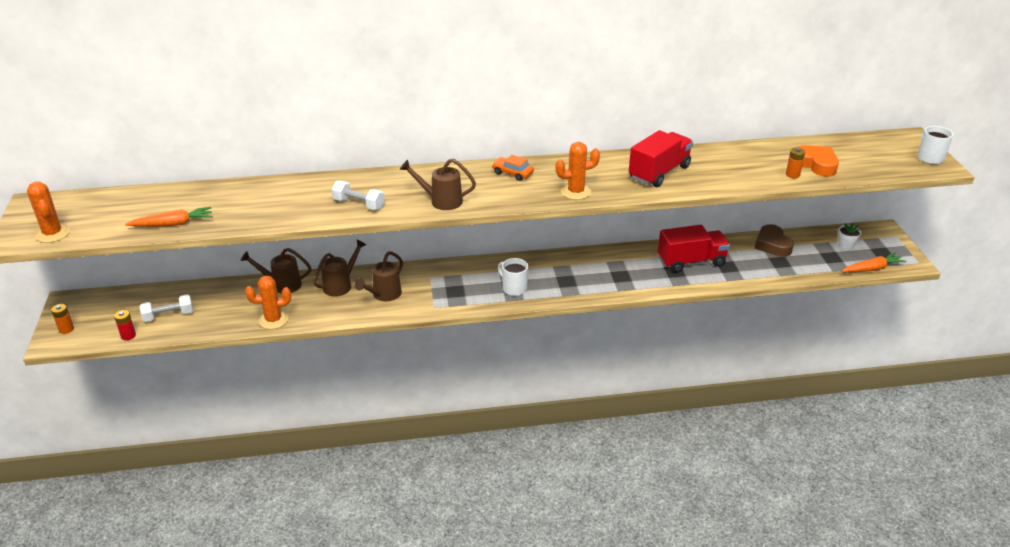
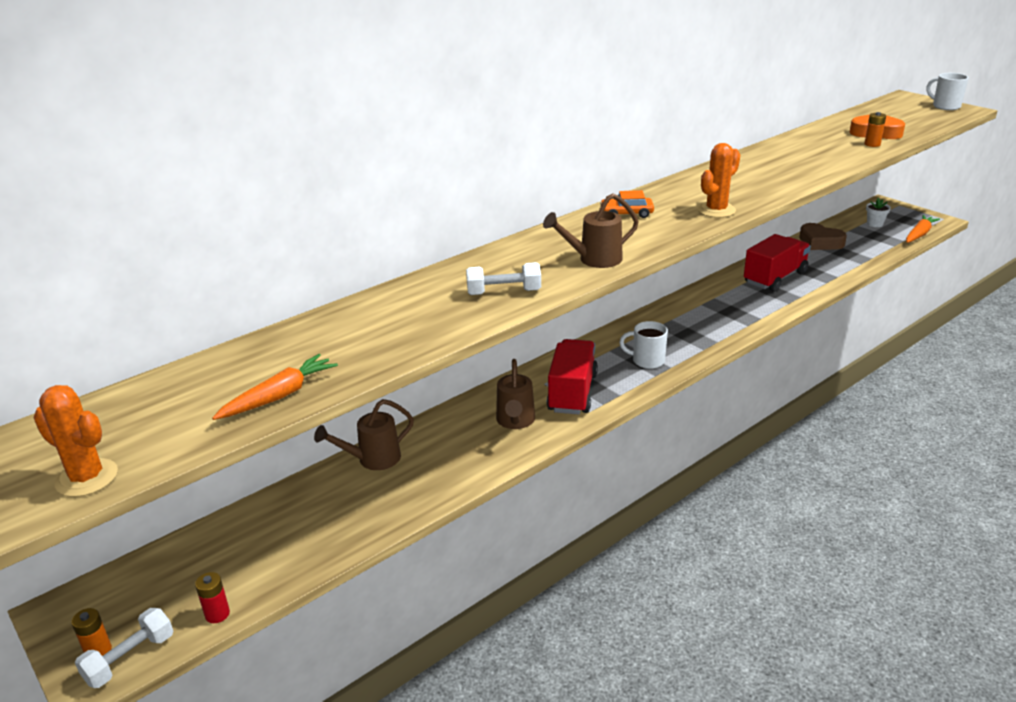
camera: 30 degrees left, 5 degrees down
white dumbbell [139,294,193,322] -> white dumbbell moved to [75,608,173,688]
orange cactus [245,276,291,329] -> none
brown watering can [313,239,366,297] -> none
red truck [629,130,693,187] -> red truck moved to [547,339,598,414]

